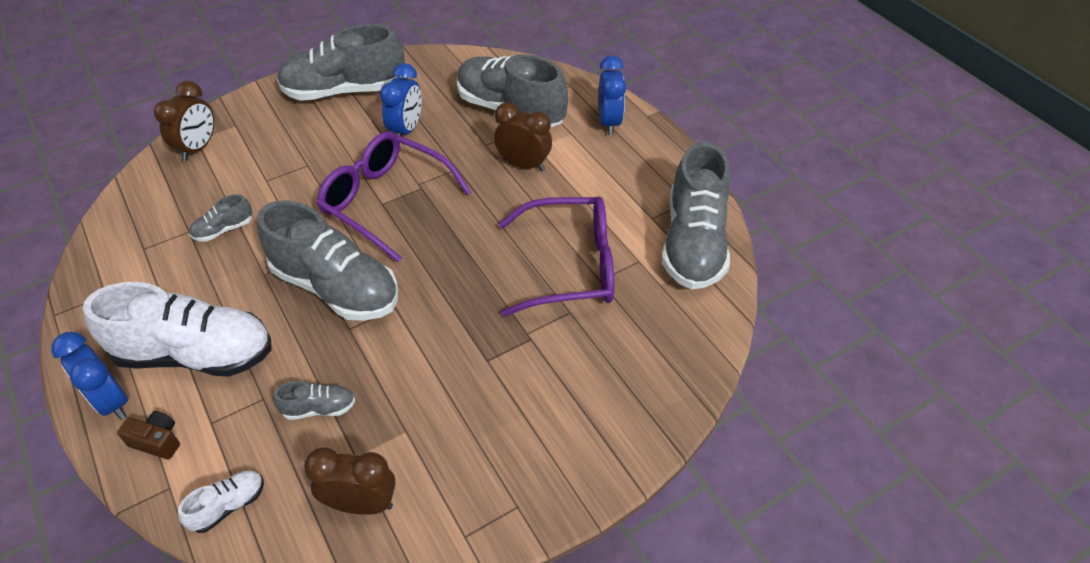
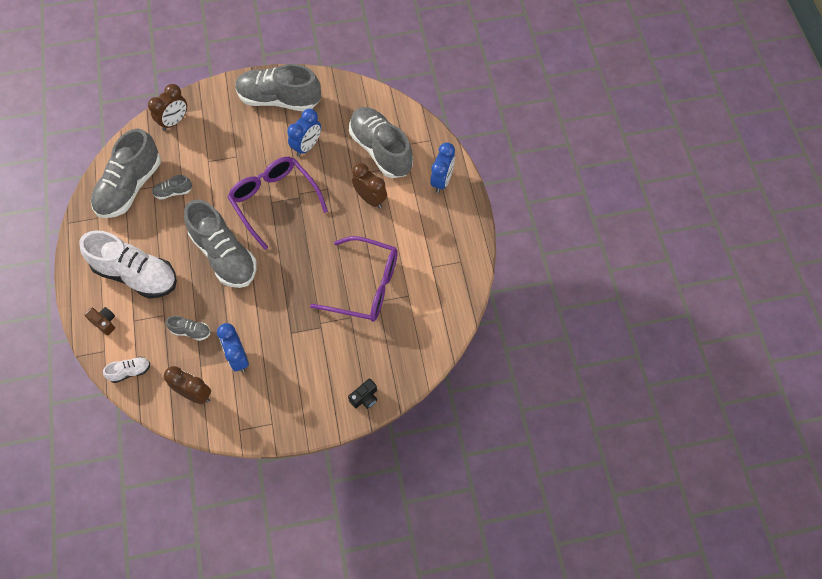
camera: 20 degrees right, 15 degrees up
blue clock [51,332,128,420] -> blue clock moved to [217,323,249,372]
grey shoe [662,142,730,289] -> grey shoe moved to [91,129,161,218]
none -> black camera [348,378,377,409]

